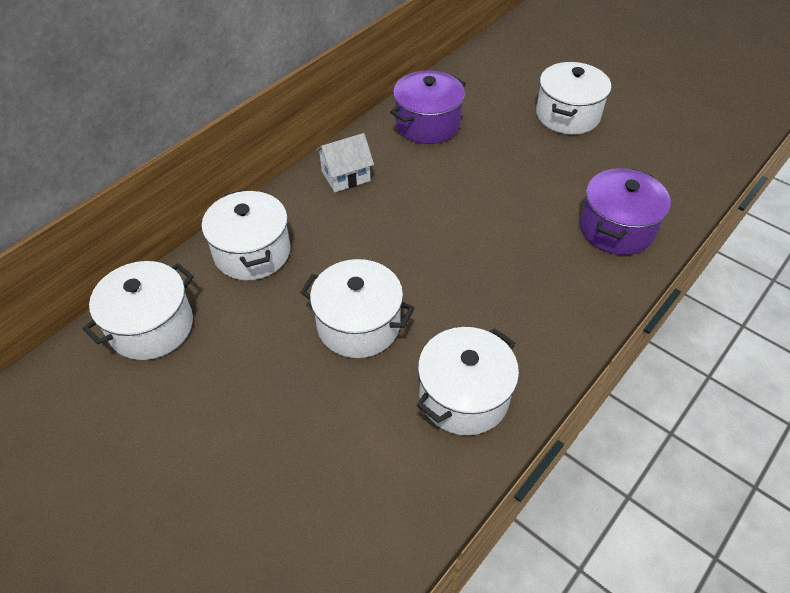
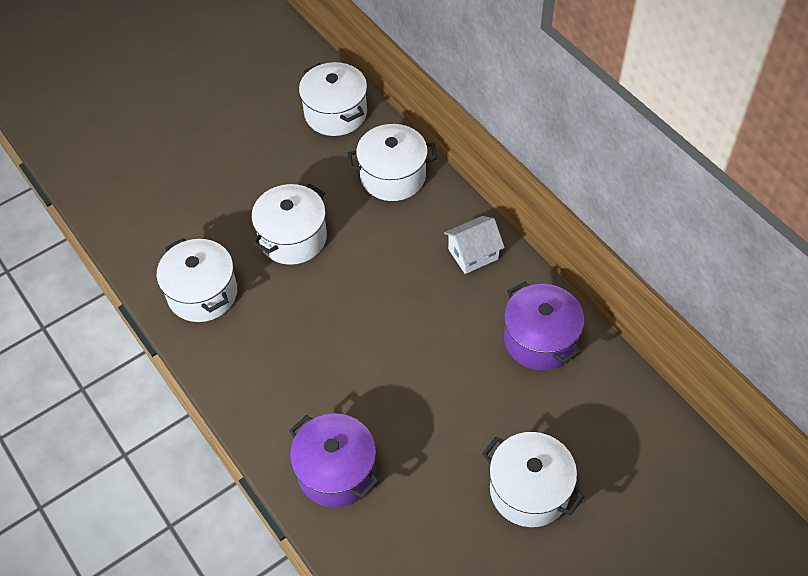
camera: 105 degrees right, 5 degrees up
white house [315,133,374,192] -> white house turned 75 degrees clockwise [444,216,505,274]

